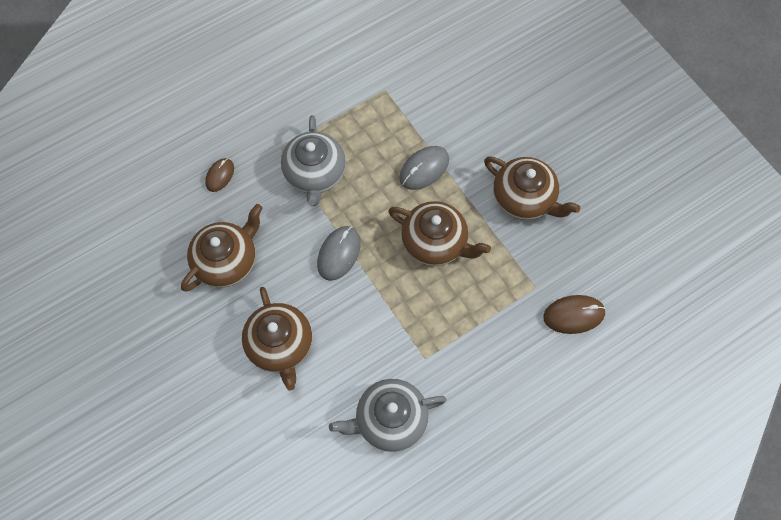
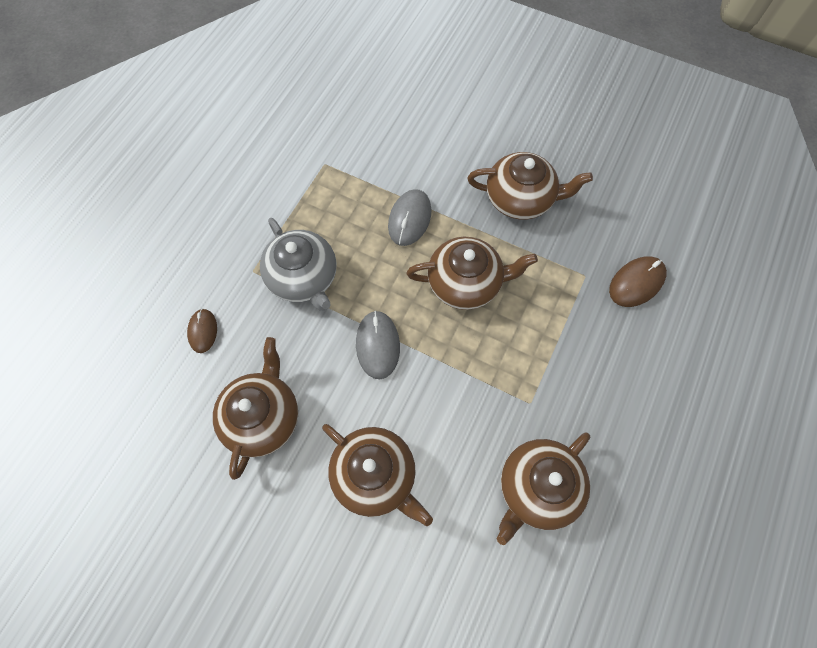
camera: 30 degrees left, 0 degrees up
grey teapot [329,379,447,452] -> brown teapot [497,432,590,545]

